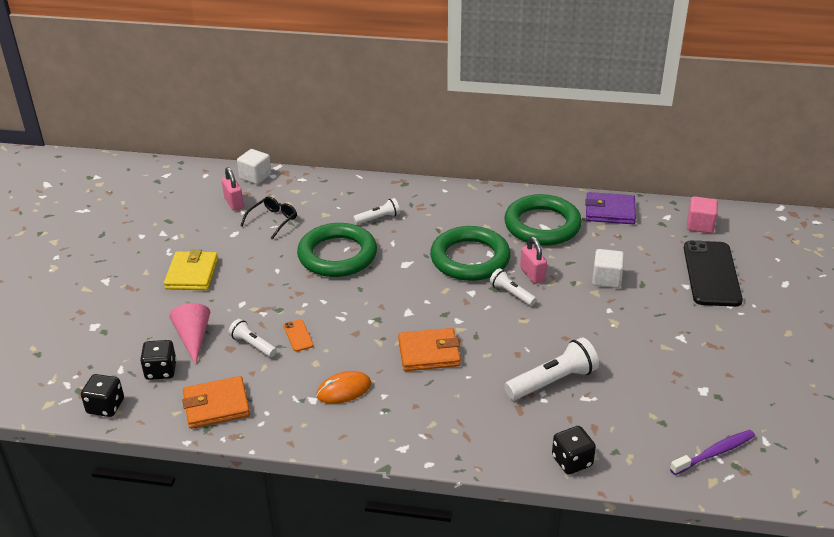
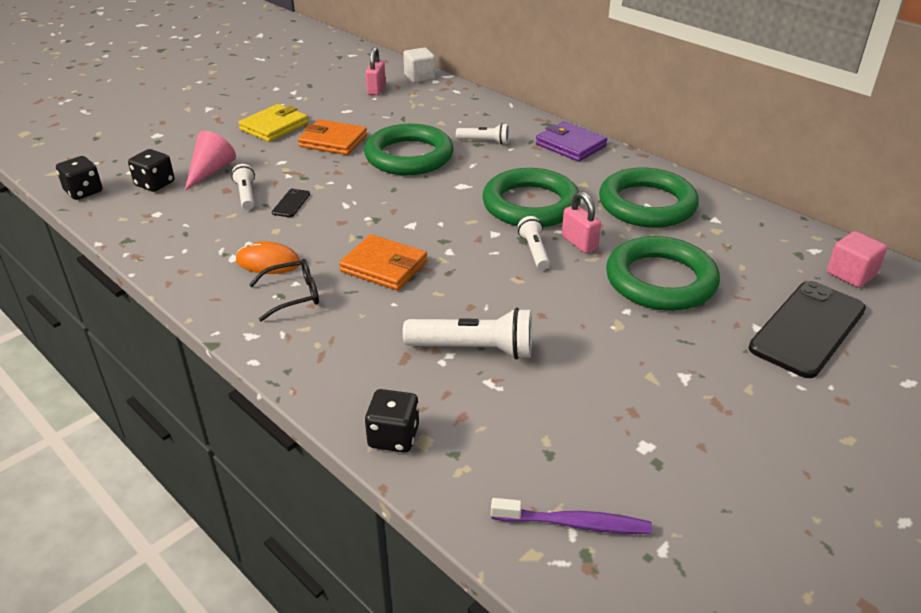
camera: 35 degrees right, 0 degrees up
orange wallet [182,376,250,429] -> orange wallet moved to [298,119,367,155]
black glasses [240,196,297,240] -> black glasses moved to [249,259,319,322]
orange phone [283,319,314,352] -> black phone [272,188,310,217]
pink padlock [520,236,547,284] -> pink padlock turned 45 degrees counterclockwise [562,191,601,254]
purple wallet [585,192,636,224] -> purple wallet moved to [536,121,607,162]
white cube [592,249,624,288] -> green ring [606,236,720,311]

